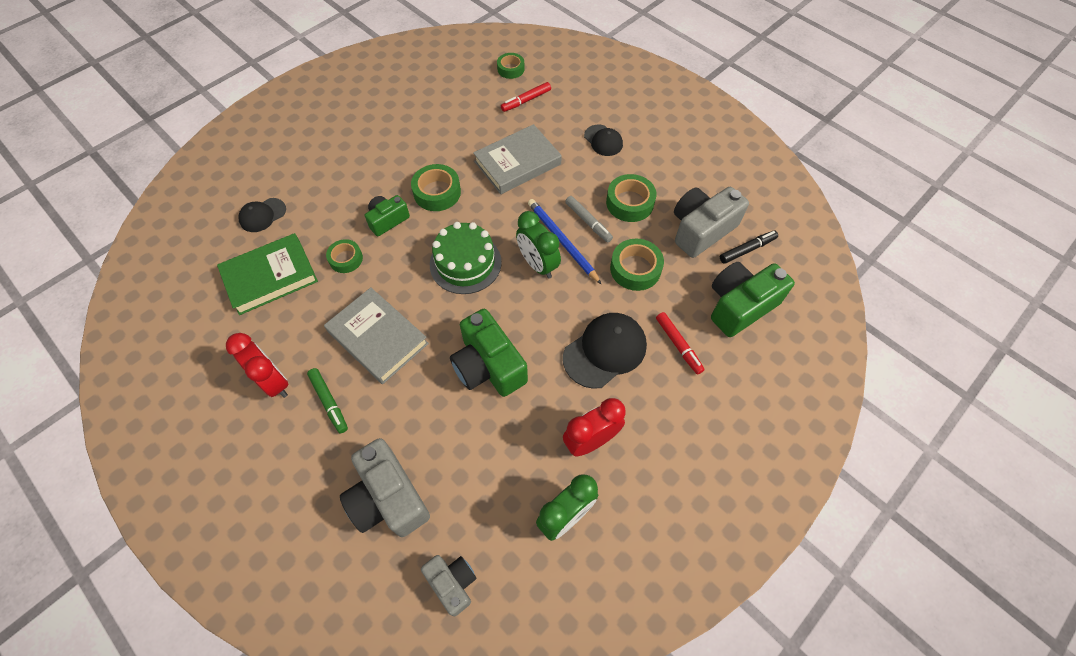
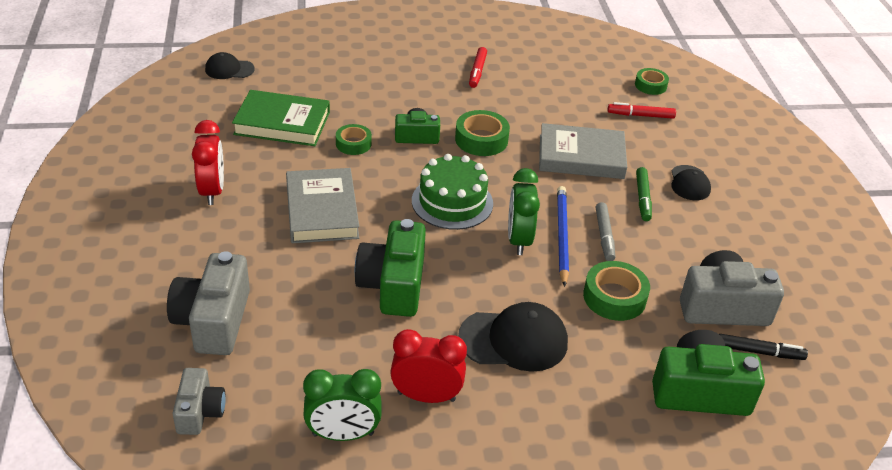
camera: 35 degrees right, 20 degrees down
black cap [239,198,286,232] -> black cap moved to [205,52,255,79]
green marker [307,368,348,433] -> green marker moved to [636,167,652,221]
green tape [606,174,656,222] -> none
red marker [656,312,705,374] -> red marker moved to [469,47,487,88]

